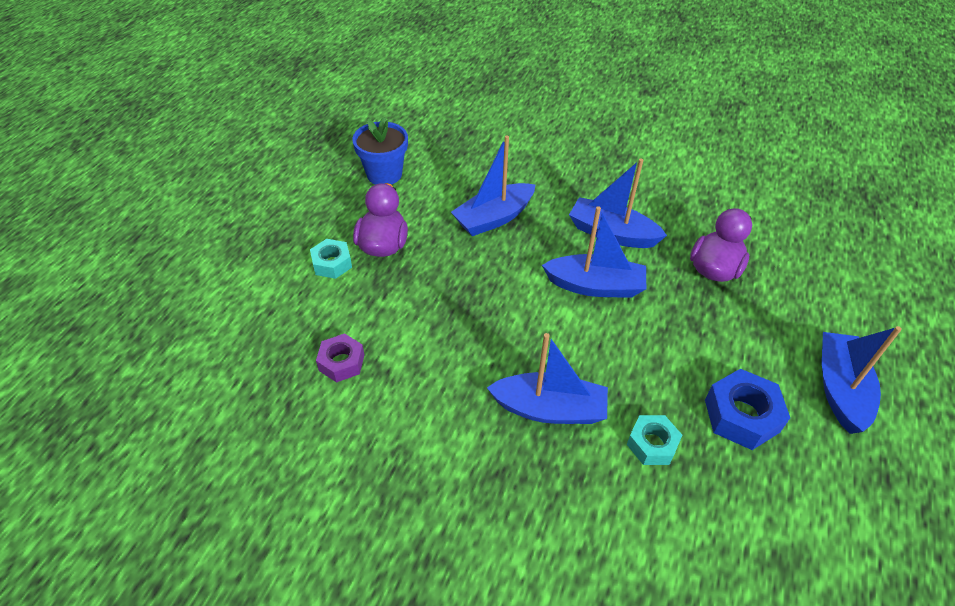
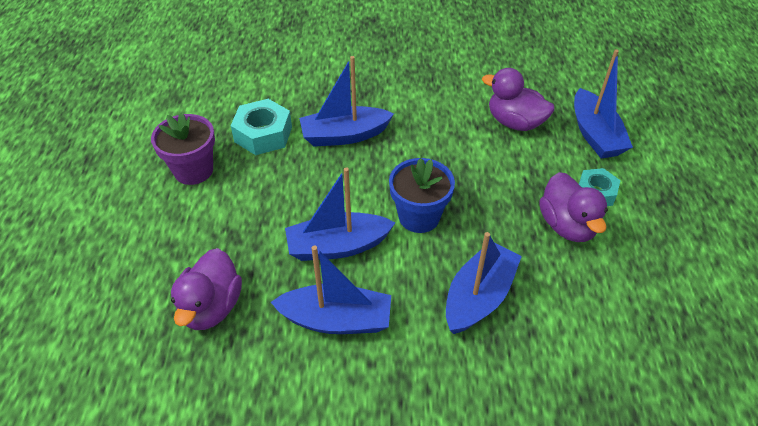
camera: 160 degrees right, 0 degrees up
purple nut [316,333,364,382] -> purple duck [482,68,555,131]
blue flower pot [352,117,408,185] -> blue flower pot moved to [389,158,455,233]
turquoise nut [627,415,682,465] -> turquoise nut [231,99,292,155], size x1.52
blue nut [705,369,790,450] -> purple flower pot [151,112,215,185]
blue boat [822,326,902,434] -> blue boat moved to [574,49,633,159]

